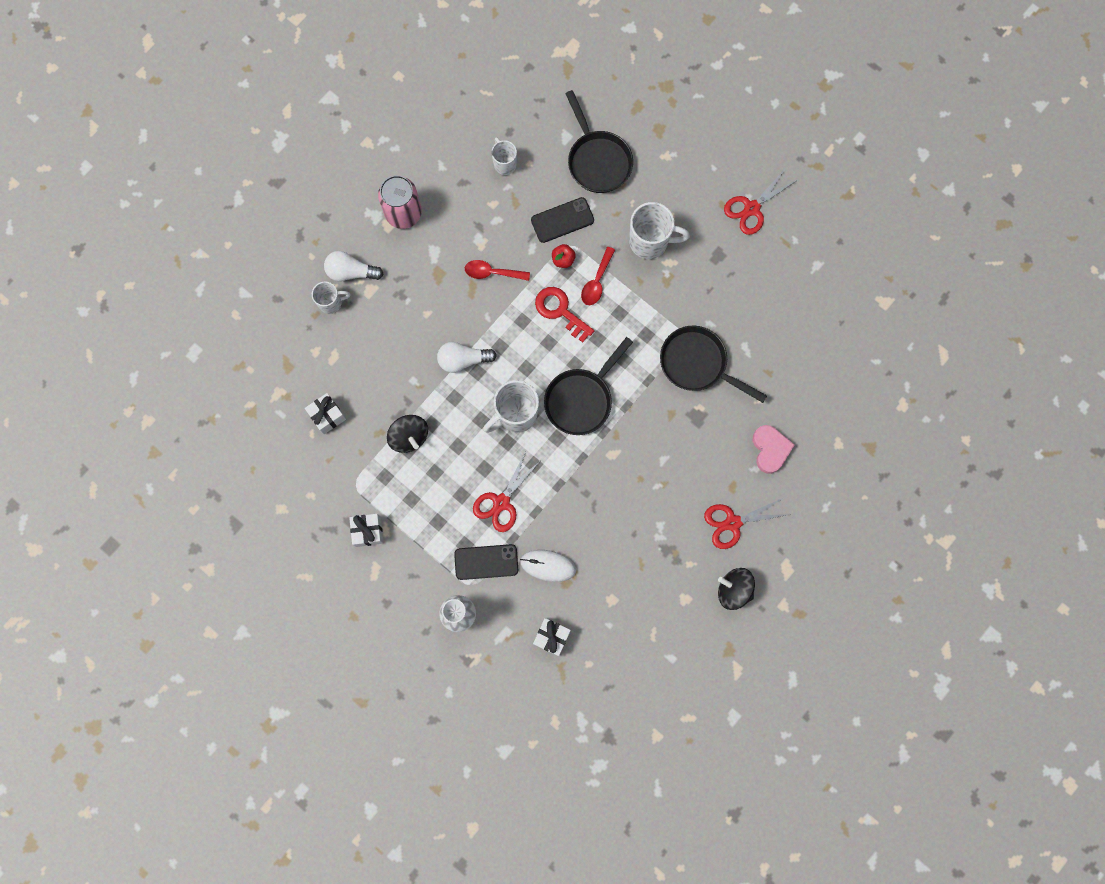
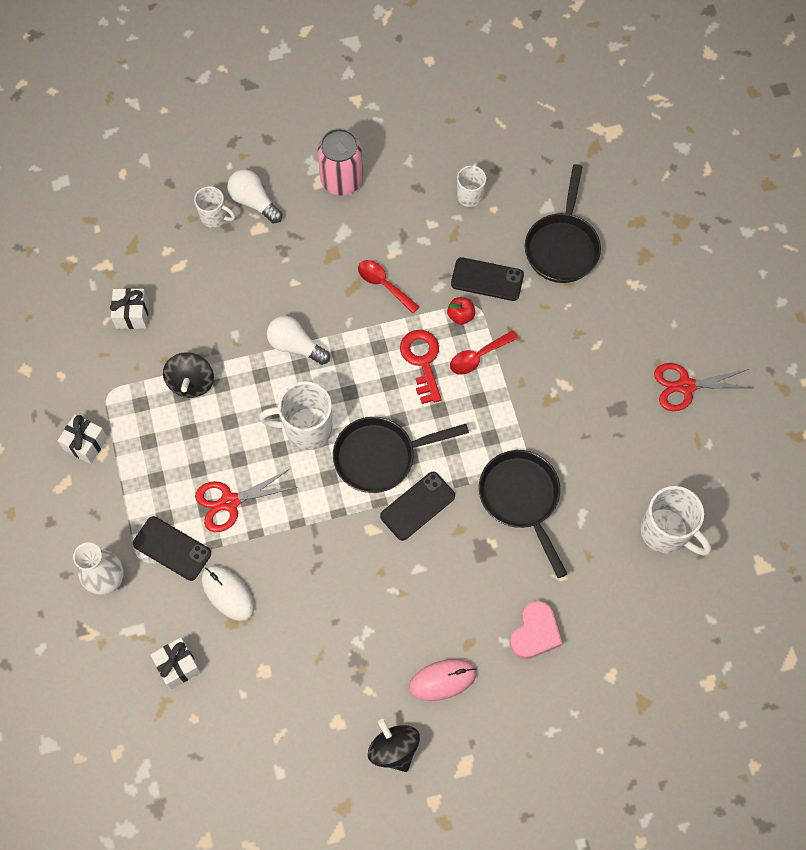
camera: 35 degrees right, 10 degrees down
white mug [629,202,690,259] -> white mug moved to [641,486,711,556]
red scissors [704,498,791,549] -> pink mouse [409,659,477,701]
none -> black phone [380,472,455,541]

